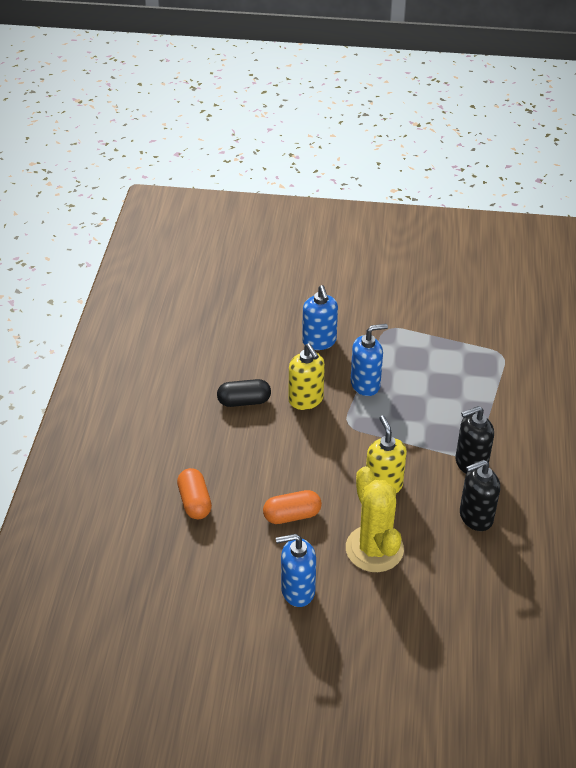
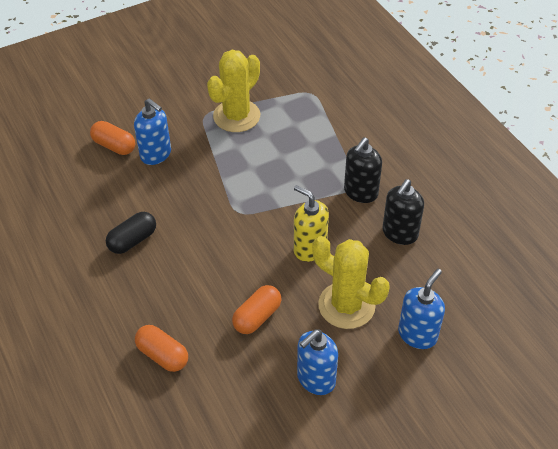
camera: 35 degrees left, 5 degrees up
yellow soap dispenser [289,343,325,410] -> none
blue soap dispenser [351,324,388,396] -> blue soap dispenser moved to [398,269,445,349]
none -> orange capsule [90,121,135,155]
none -> yellow cactus [207,50,260,132]

